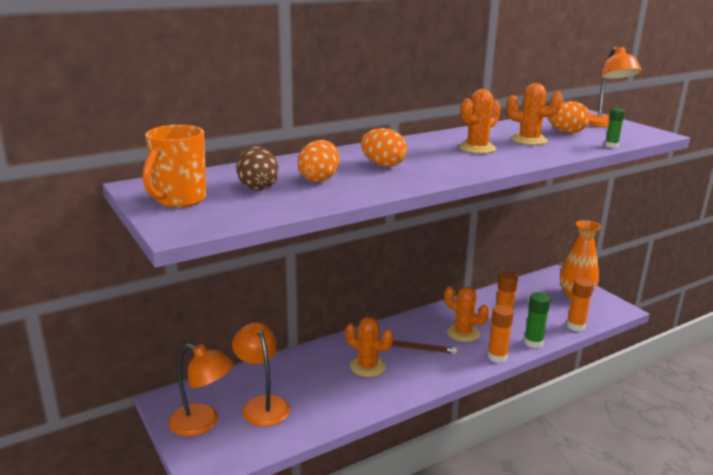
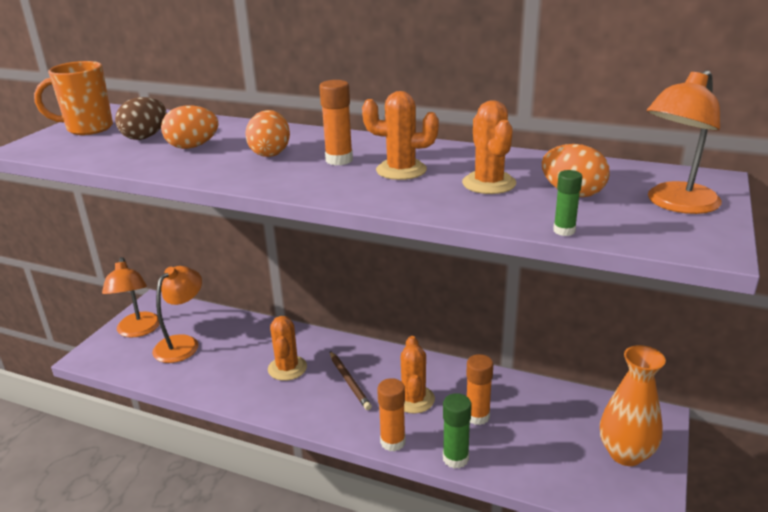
camera: 55 degrees right, 5 degrees up
orange glue stick [567,277,594,331] -> orange glue stick moved to [319,80,353,166]

